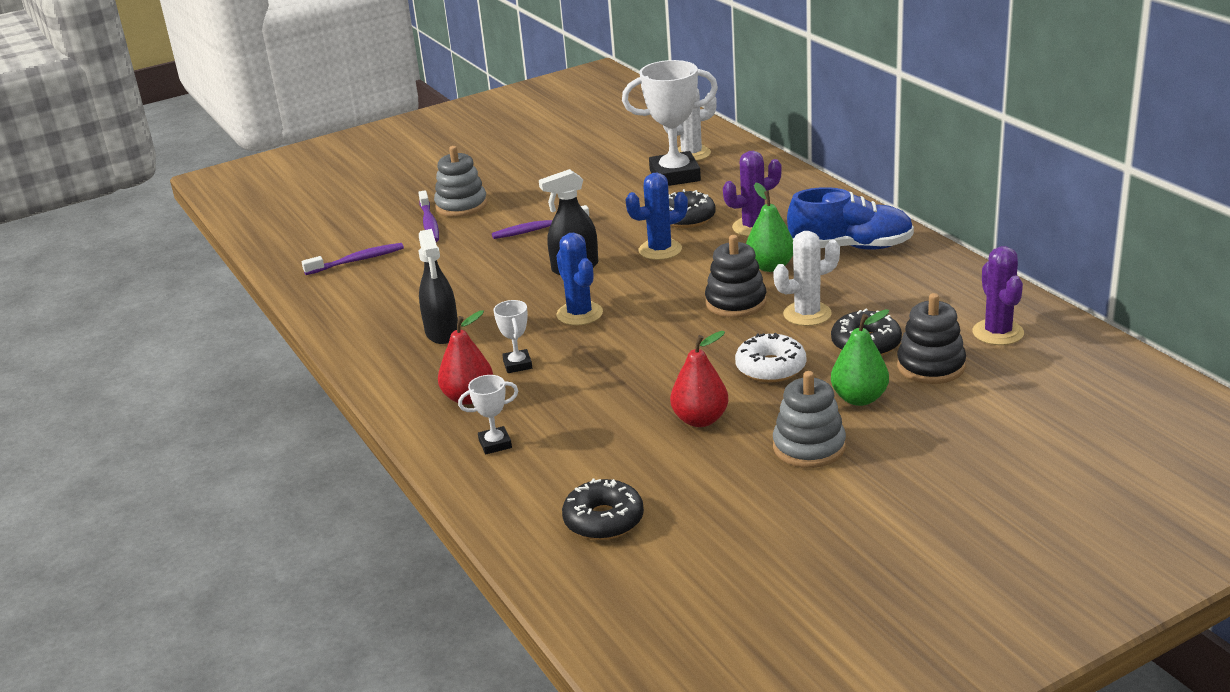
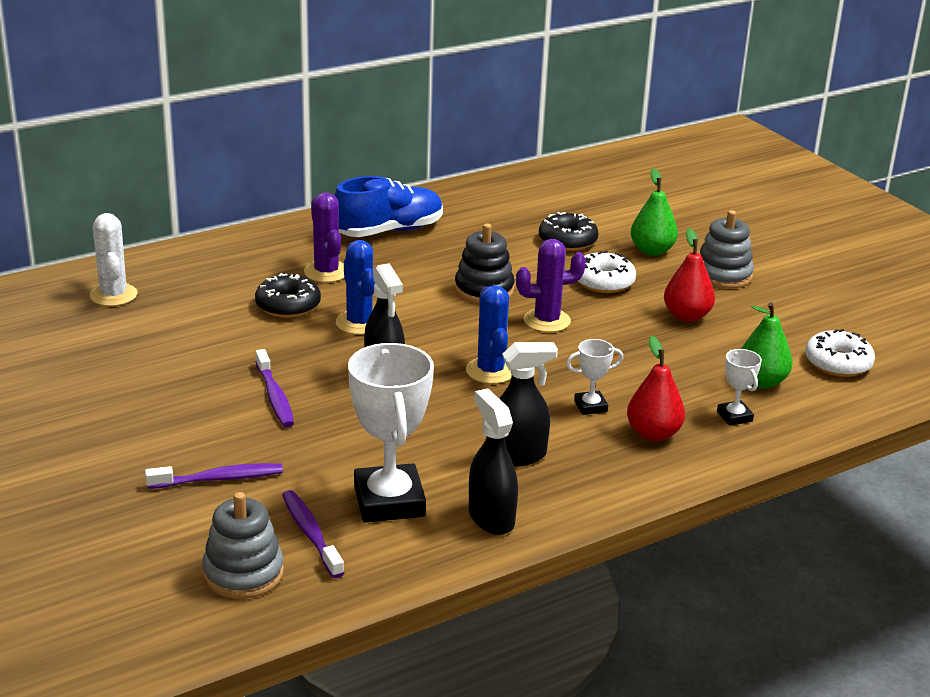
camera: 95 degrees left, 0 degrees up
grey stacking toy [434,146,487,217] -> grey stacking toy moved to [202,492,284,599]
blue cactus [556,232,603,325] -> blue cactus turned 75 degrees counterclockwise [466,285,512,384]
black donut [562,478,644,540] -> white donut [805,329,875,377]
white trophy [622,60,718,186] -> white trophy moved to [348,343,434,523]
green pear [746,183,793,272] -> green pear moved to [741,302,793,388]
white cactus [773,231,840,326] -> none
blue shoe [787,187,914,250] -> blue shoe turned 60 degrees clockwise [334,176,443,237]
black stacking toy [897,293,966,384] -> none
purple cactus [973,246,1024,345] -> purple cactus moved to [516,239,586,332]
none -> black spray bottle [469,388,518,535]

